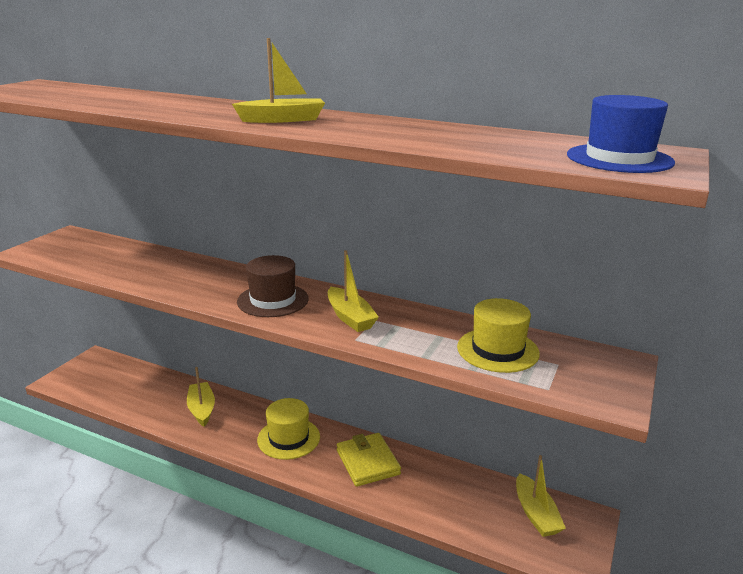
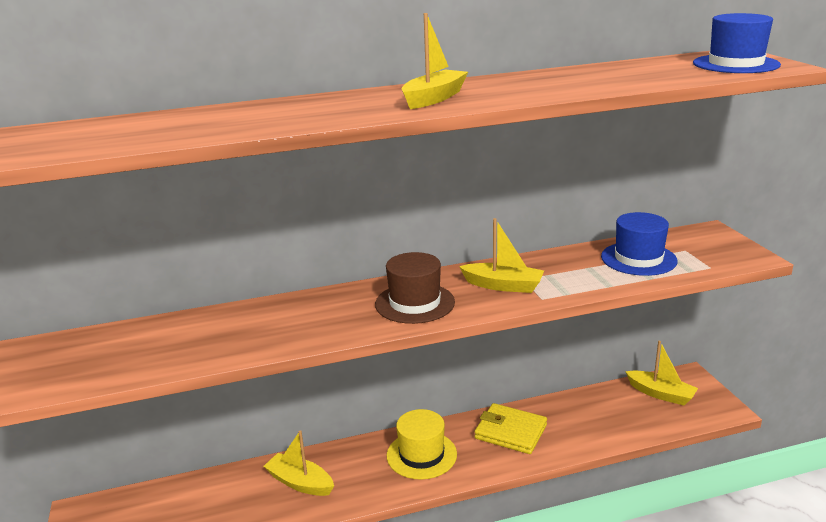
camera: 40 degrees left, 0 degrees up
yellow hat [457,298,540,373] -> blue hat [601,212,677,276]

